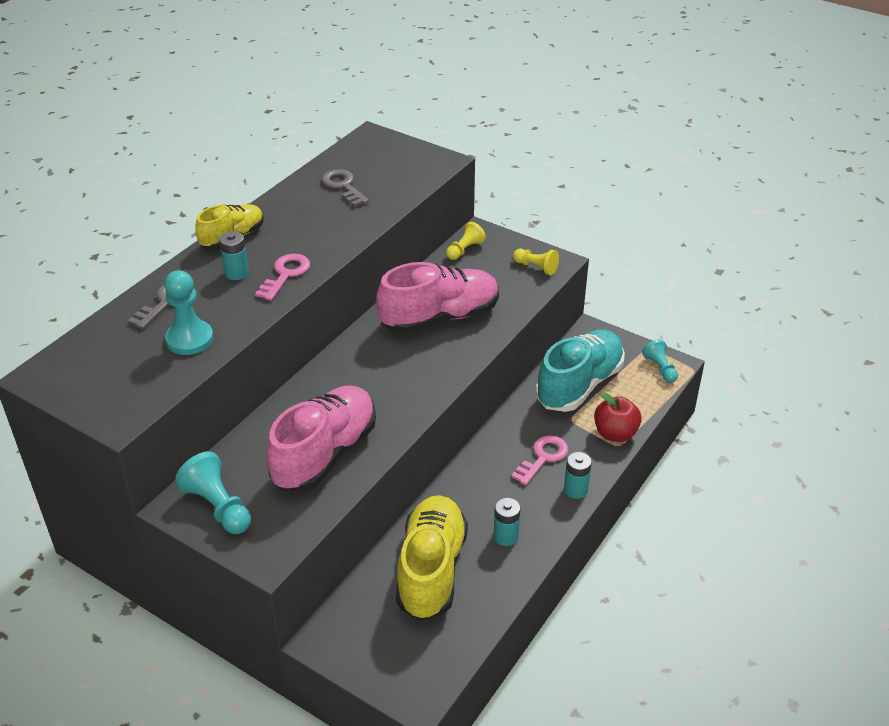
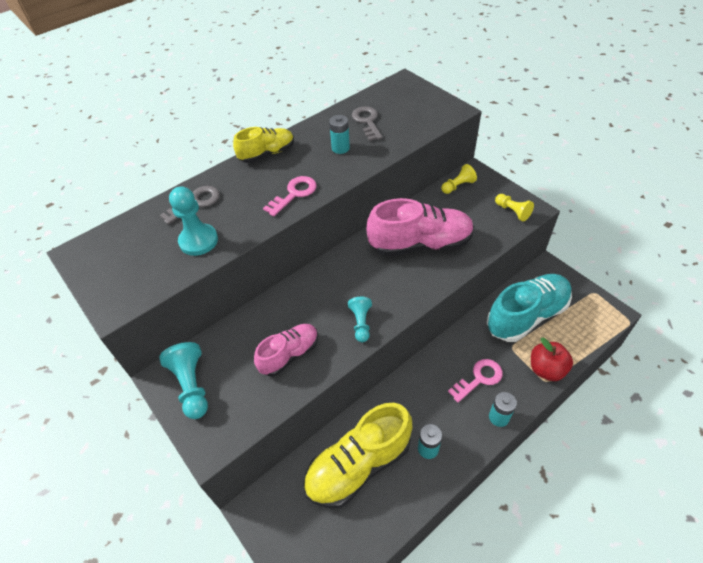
camera: 20 degrees right, 10 degrees up
turquoise battery [219,231,249,280] -> turquoise battery moved to [329,115,350,154]
pink shoe [266,385,376,492] -> pink shoe [254,324,318,376], size x0.59
yellow shoe [396,495,468,621] -> yellow shoe turned 150 degrees counterclockwise [303,403,412,508]
turquoise pawn [642,339,678,383] -> turquoise pawn moved to [348,297,372,342]

